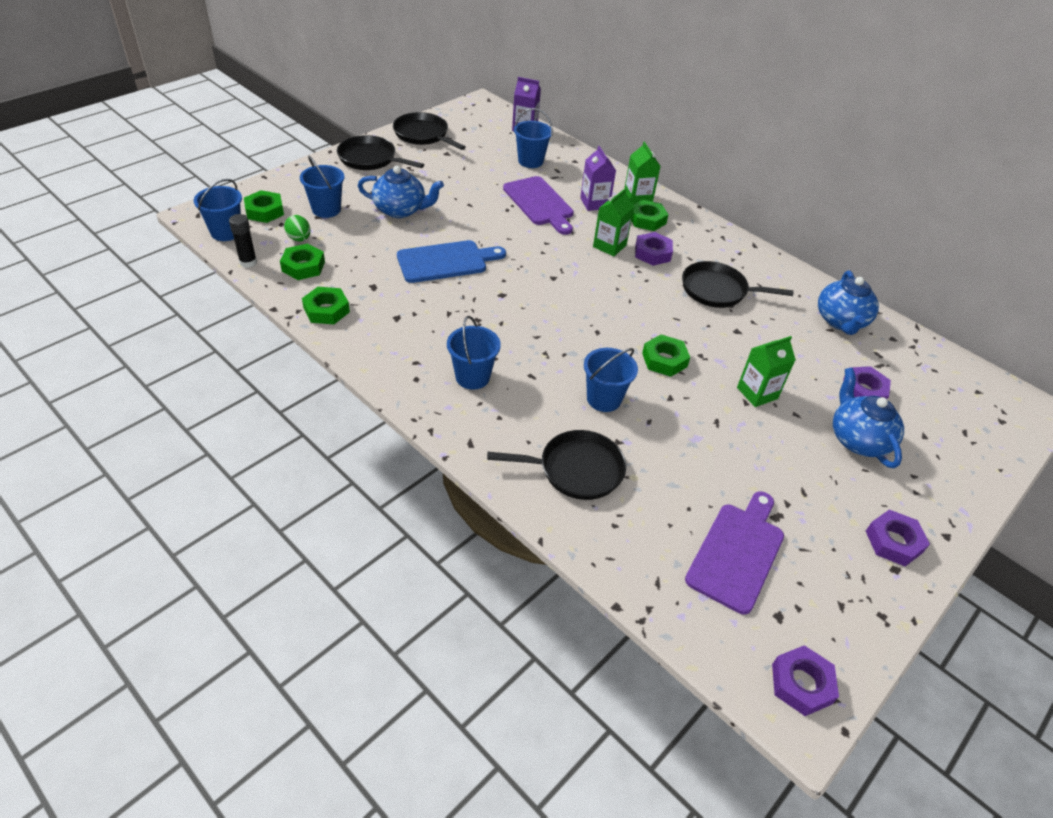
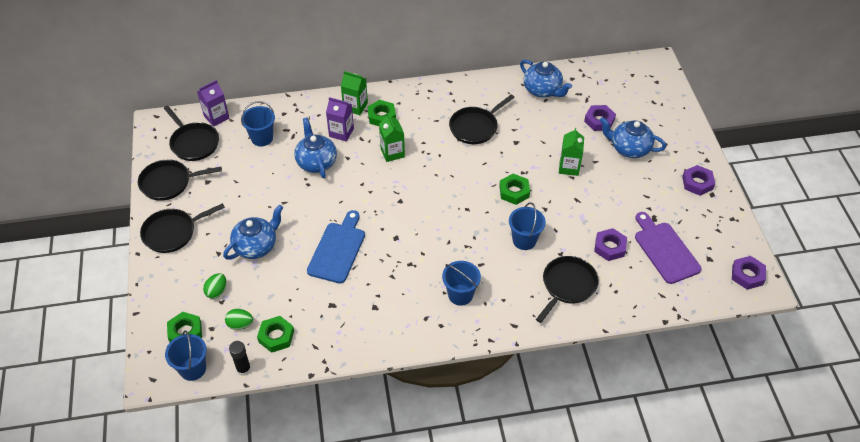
camera: 50 degrees left, 5 degrees up
blue bucket [300,156,345,218] -> green egg [203,273,226,299]
green nut [302,287,350,324] -> none
purple cutting board [503,176,574,235] -> blue teapot [294,117,337,178]
purple nut [635,232,673,266] -> purple nut moved to [594,228,627,261]
none -> black pan [164,106,219,161]

